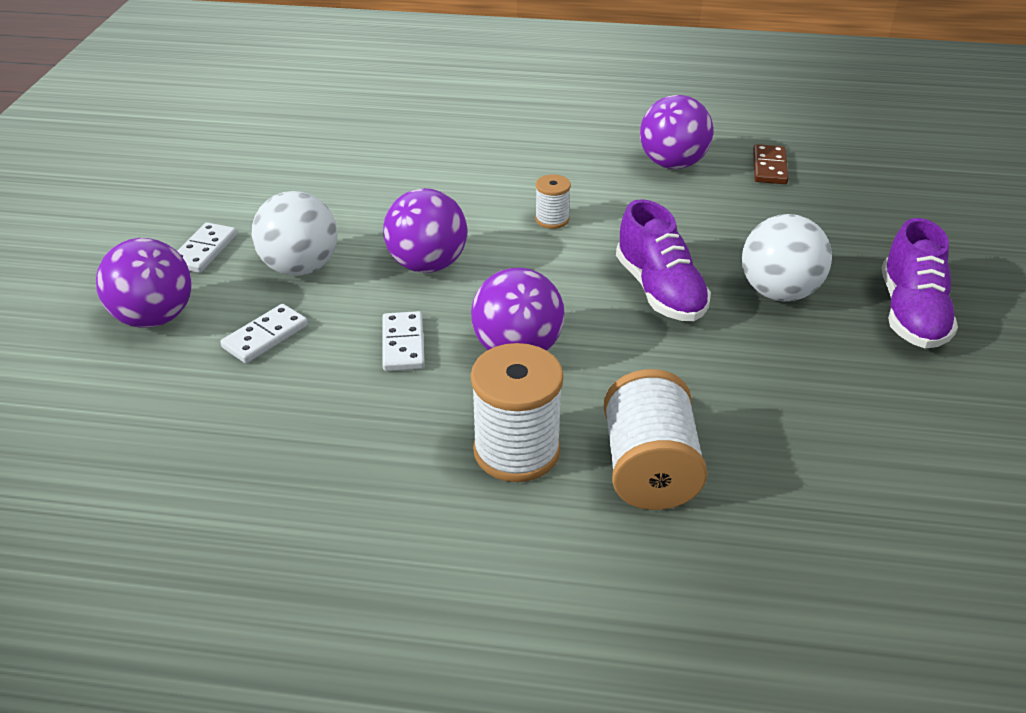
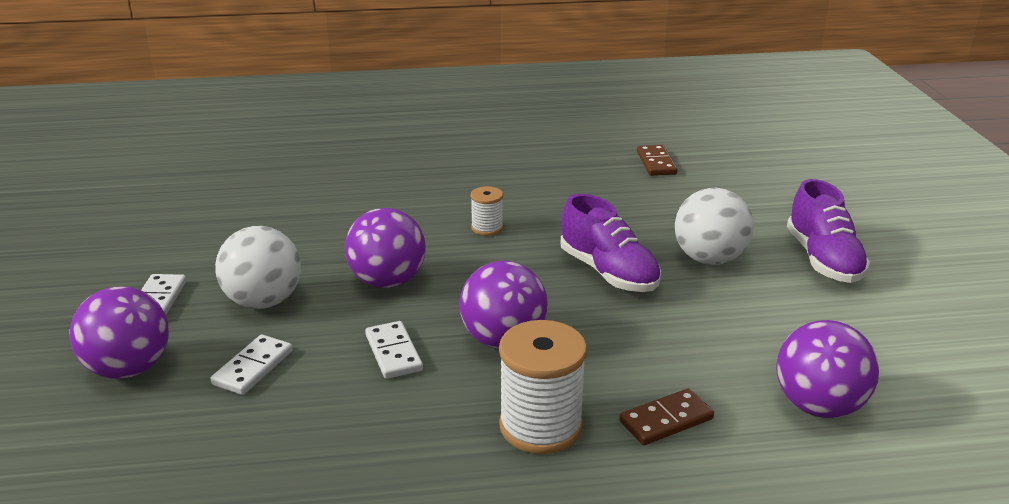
camera: 15 degrees left, 10 degrees down
white spool [604,369,707,510] -> brown domino [619,388,714,445]
purple ball [640,95,713,169] -> purple ball moved to [776,320,879,418]

